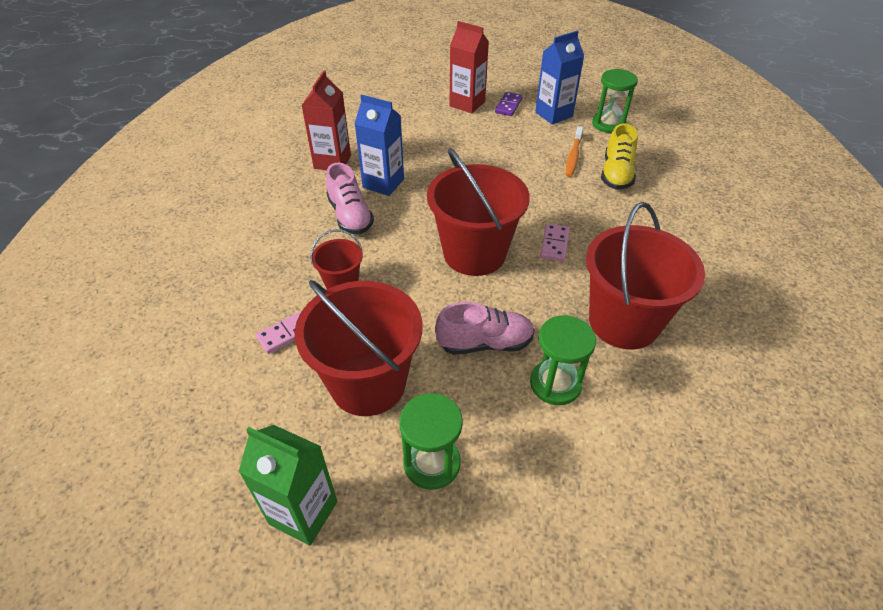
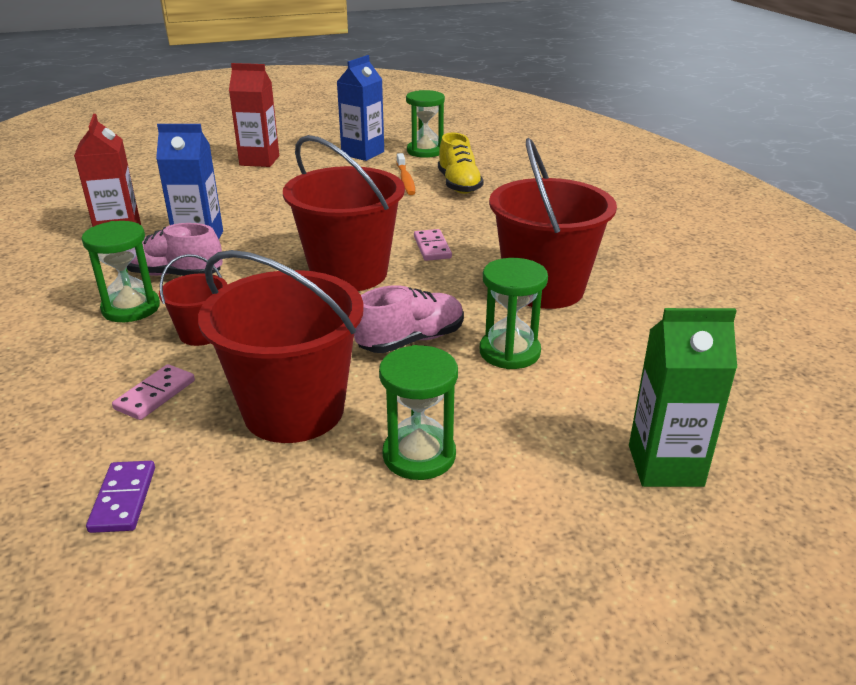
camera: 25 degrees left, 15 degrees down
green carton [238,425,337,546] -> green carton moved to [629,308,737,487]
pink shoe [326,163,374,234] -> pink shoe turned 150 degrees clockwise [127,223,223,276]
purple domino [495,92,523,116] -> purple domino moved to [86,461,155,533]
none -> green hourglass [82,221,160,322]

